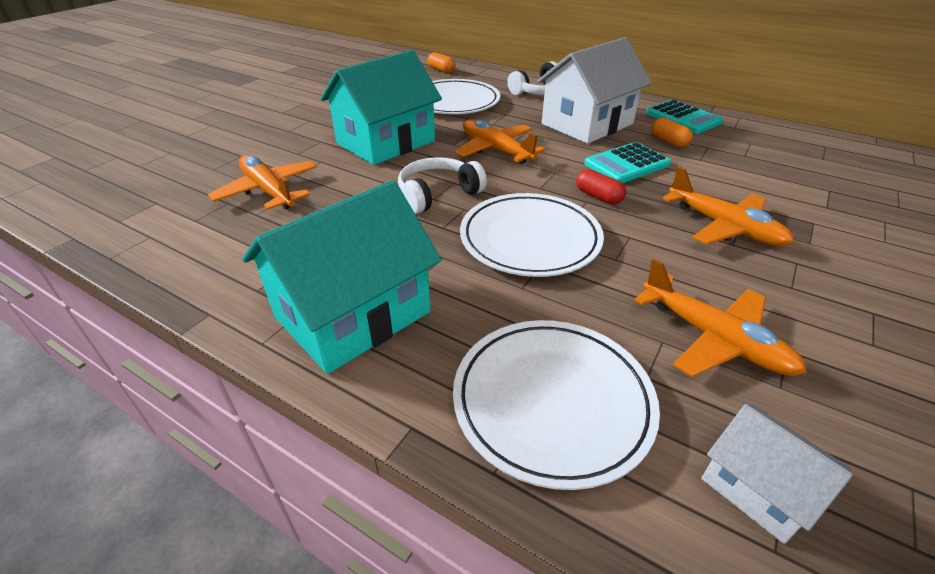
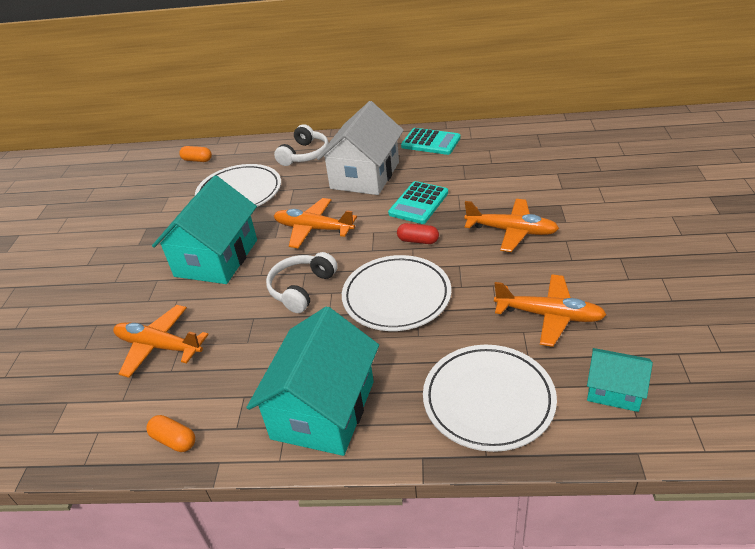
camera: 25 degrees left, 0 degrees up
orange capsule [652,117,693,147] -> orange capsule moved to [146,415,195,452]
white house [701,404,853,544] -> turquoise house [587,348,653,412]

